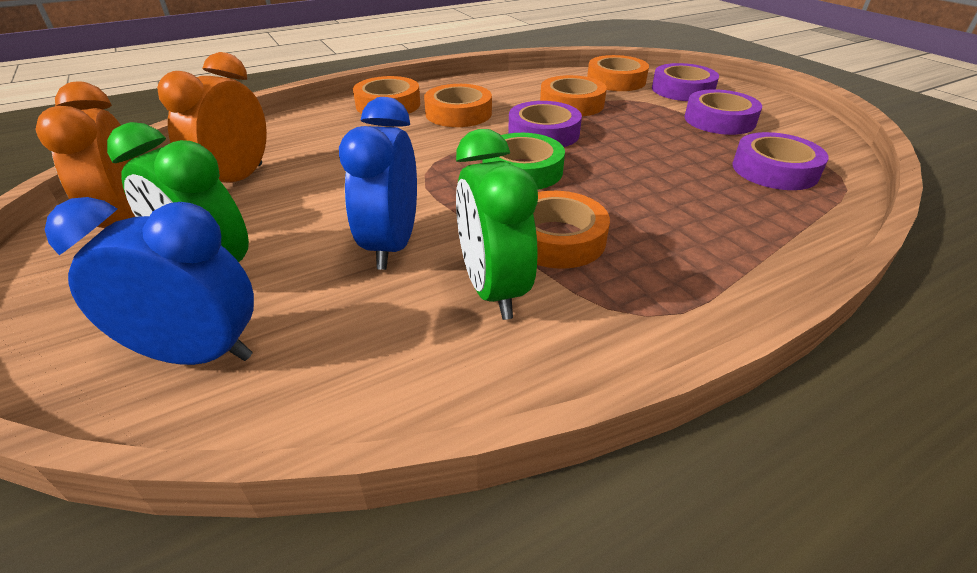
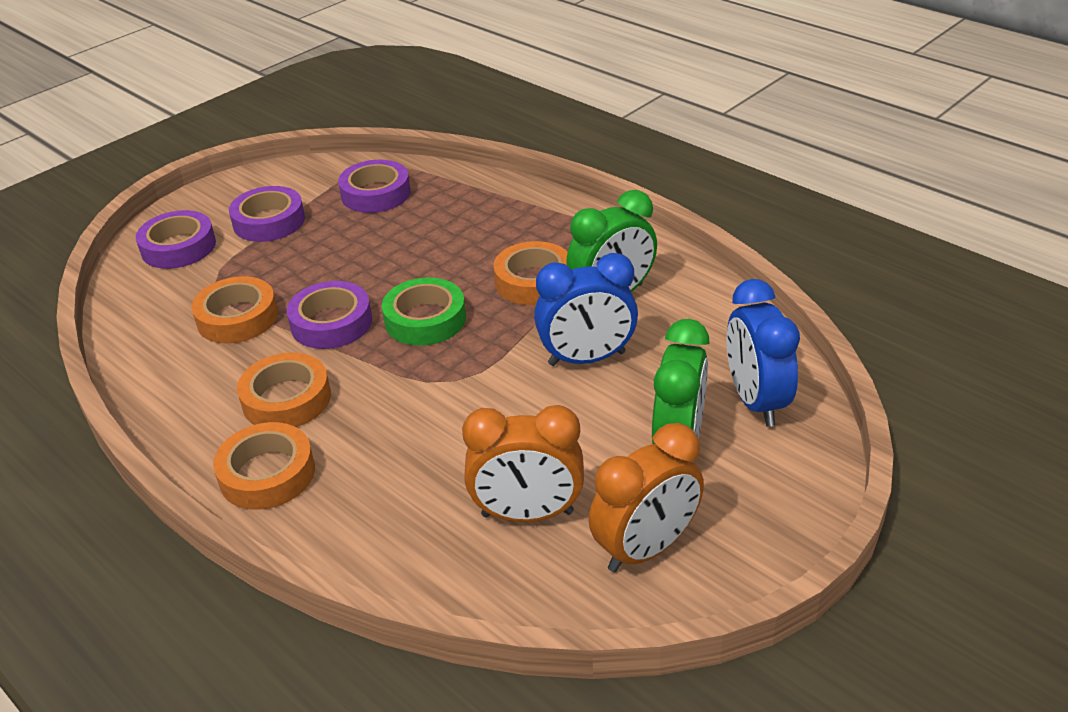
camera: 105 degrees left, 0 degrees up
orange tape [587,55,649,91] -> none

